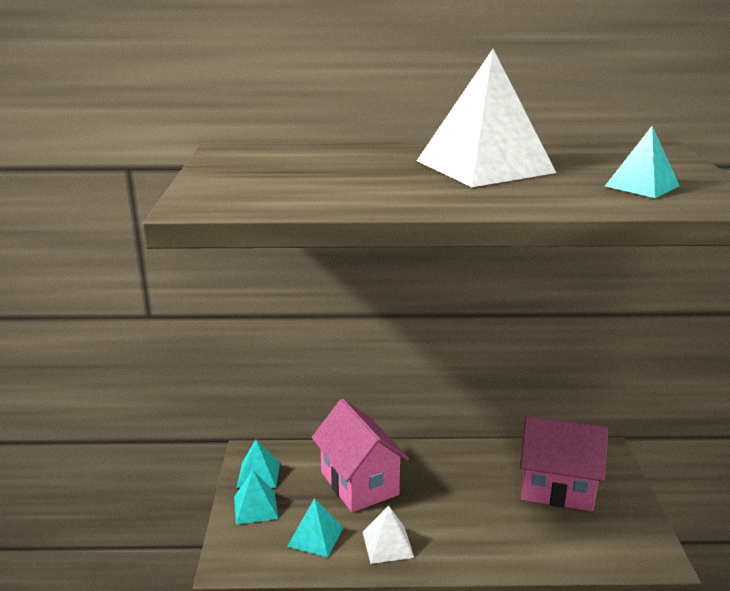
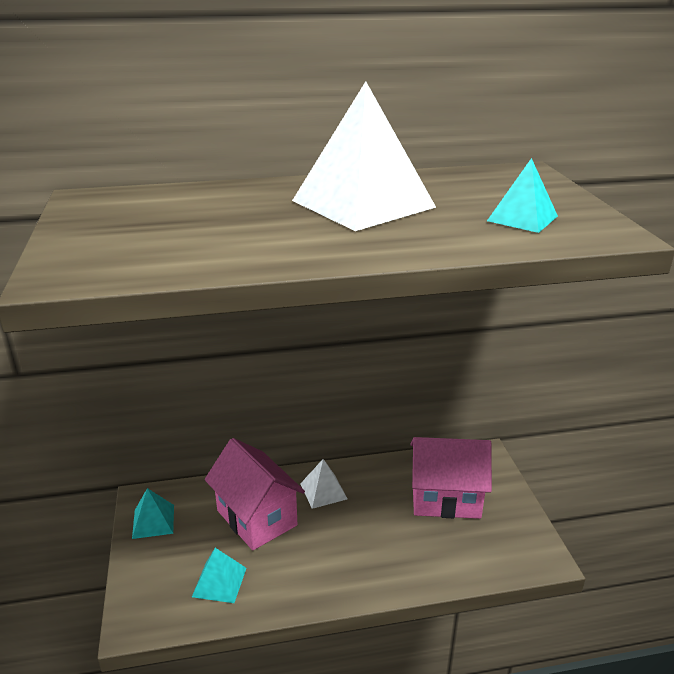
camera: 10 degrees left, 5 degrees up
turquoise pyramid [234,470,278,525] -> none
white pyramid [363,506,414,564] -> white pyramid moved to [300,459,347,509]

